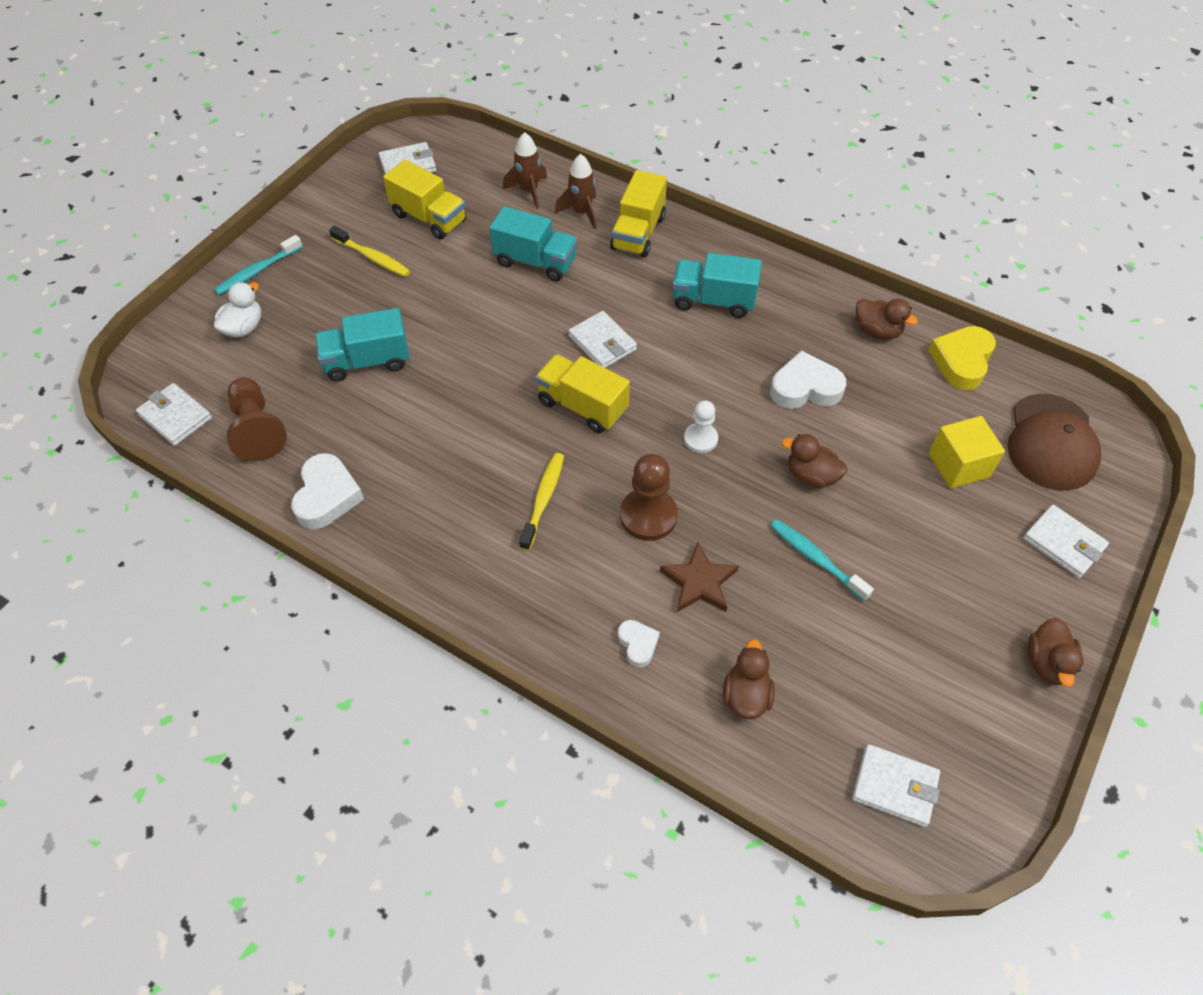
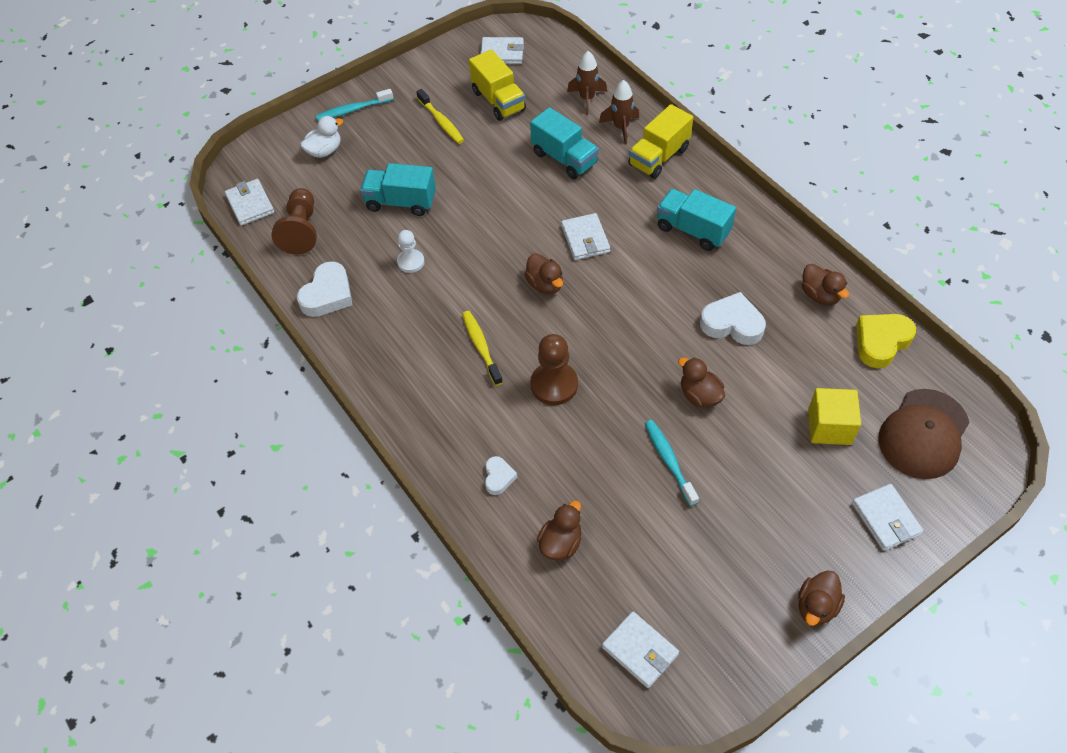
camera: 25 degrees right, 0 degrees up
yellow toothbrush [519,453,564,551] -> yellow toothbrush turned 60 degrees counterclockwise [462,311,503,386]
yellow truck [535,354,630,433] -> brown duck [525,253,563,294]
brown star [660,542,739,612] -> none
white pawn [684,400,718,453] -> white pawn moved to [397,230,425,273]

